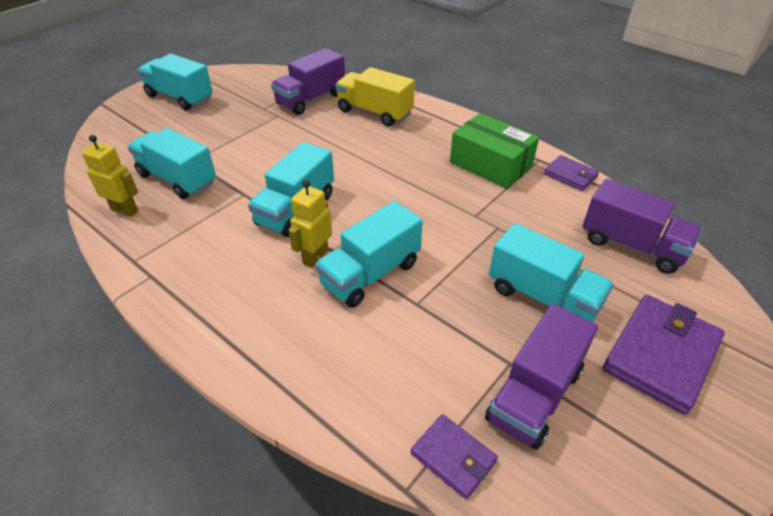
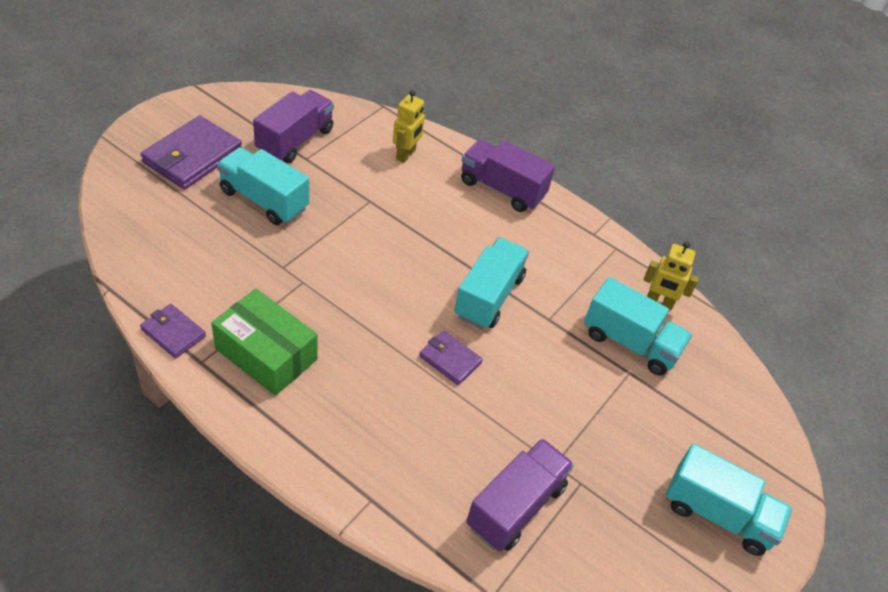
camera: 170 degrees right, 5 degrees up
yellow robot [288,180,332,268] -> yellow robot moved to [393,90,425,163]
turquoise truck [315,201,423,308] -> none
yellow truck [335,67,415,126] -> none
purple wallet [411,414,498,499] -> purple wallet moved to [419,331,483,385]
purple truck [582,178,702,274] -> purple truck moved to [461,139,555,212]

